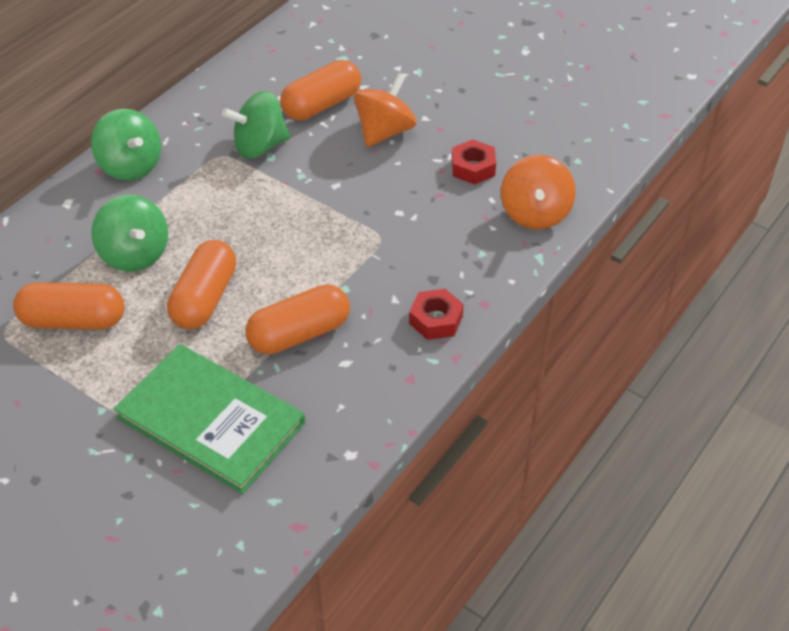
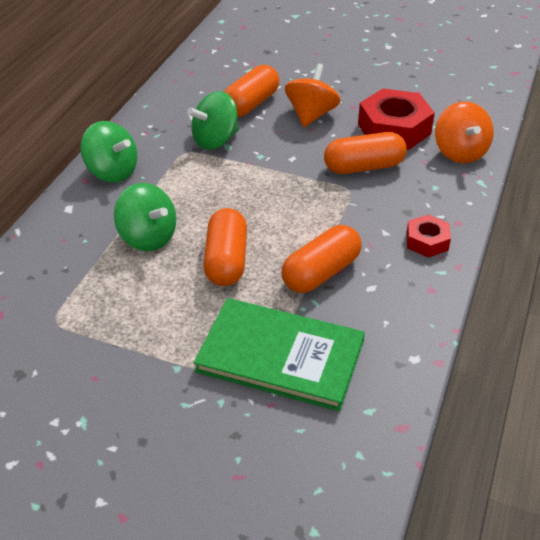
camera: 15 degrees left, 5 degrees down
orange capsule [13,282,125,330] -> orange capsule moved to [324,132,407,174]
red nut [452,139,496,184] -> red nut [358,88,435,150], size x1.85

